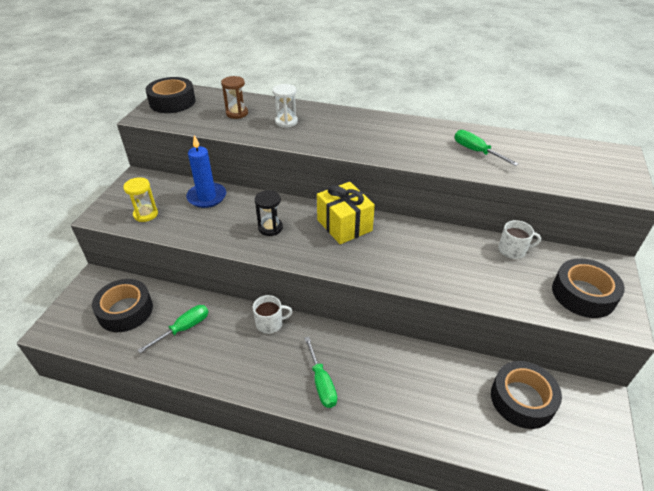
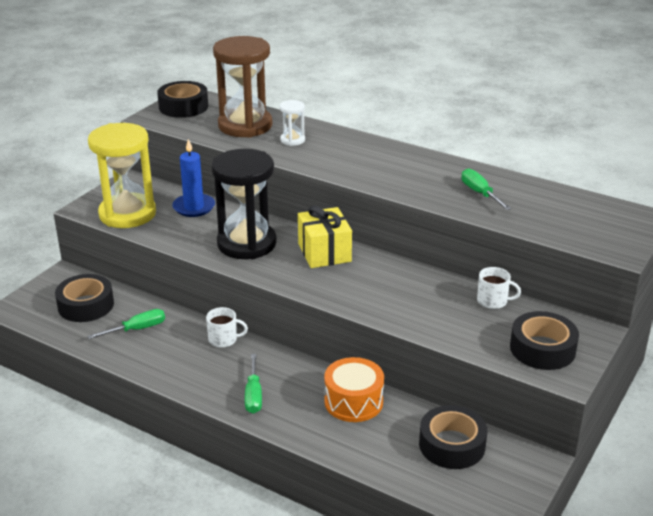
camera: 15 degrees right, 10 degrees down
yellow hourglass [123,177,158,222] -> yellow hourglass [88,123,156,228], size x2.25
brown hourglass [221,76,248,119] -> brown hourglass [213,36,272,138], size x2.25
black hourglass [255,190,283,236] -> black hourglass [211,149,277,259], size x2.25
none -> orange drum [324,357,384,422]

